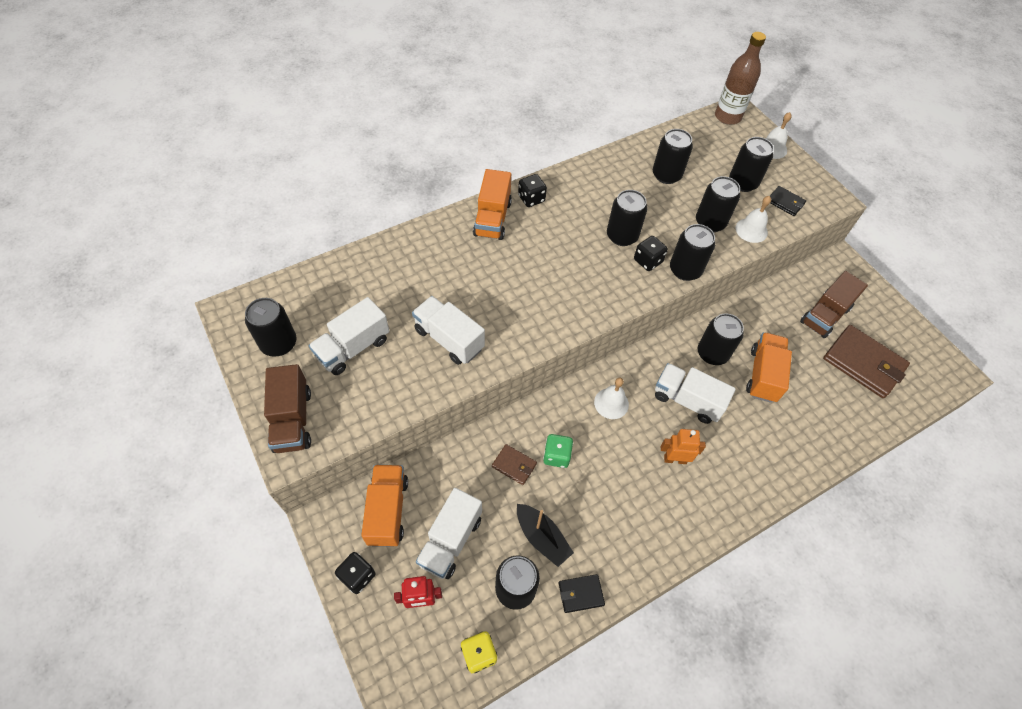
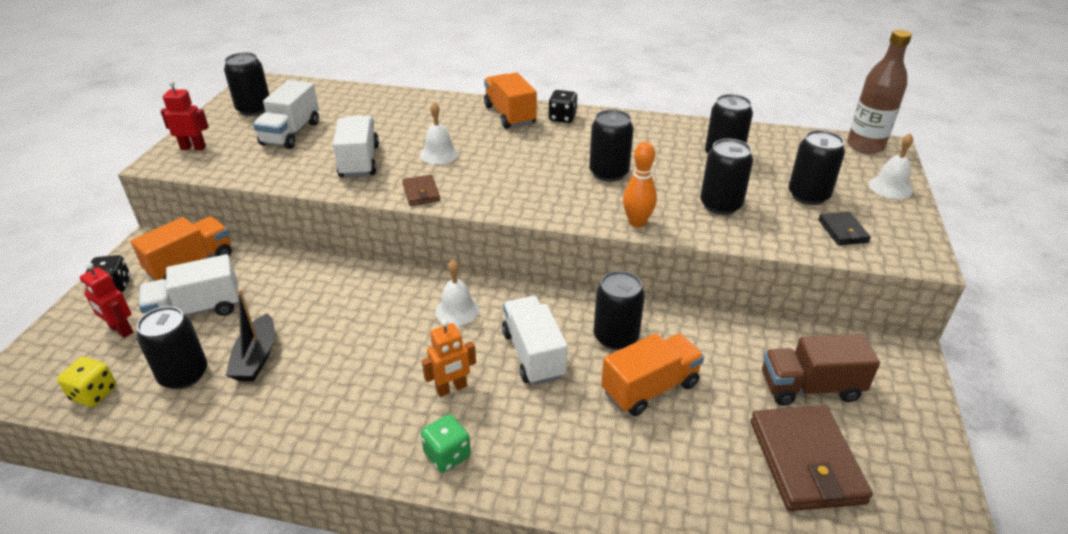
camera: 45 degrees right, 20 degrees down
brown truck [264,364,311,453] -> red robot [160,81,209,150]
white truck [309,297,389,375] -> white truck turned 75 degrees counterclockwise [253,80,319,149]
orange truck [473,169,512,240] -> orange truck turned 105 degrees clockwise [484,73,537,129]
brown wallet [492,444,537,485] -> brown wallet moved to [402,175,440,206]
green dice [543,434,573,468] -> green dice moved to [421,414,471,473]
black wallet [559,574,605,613] -> none
black dice [634,236,668,271] -> none
orange robot [661,429,706,464] -> orange robot turned 105 degrees clockwise [422,320,476,397]
black can [670,224,715,281] -> orange bowling pin [623,142,657,228]
white bell [735,196,771,243] -> white bell moved to [420,102,458,165]

